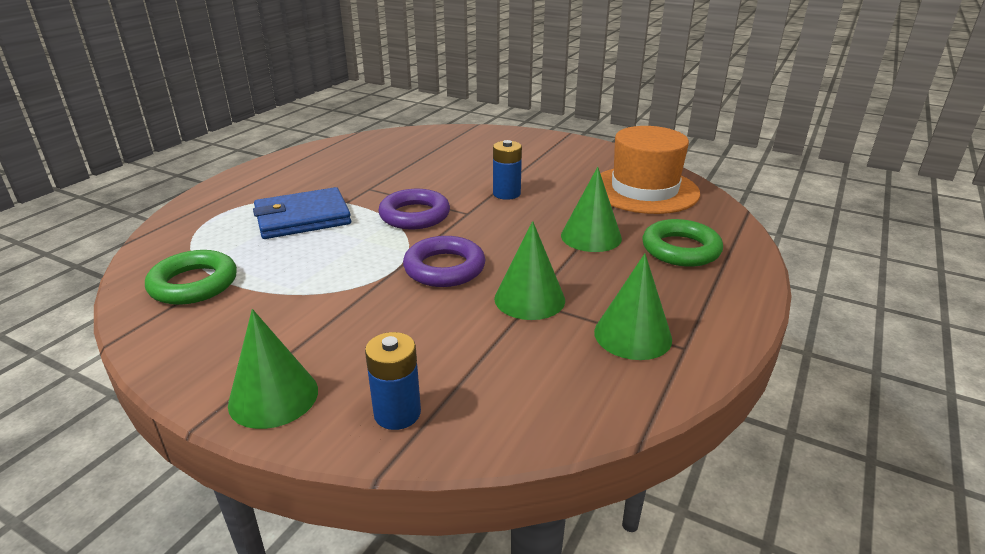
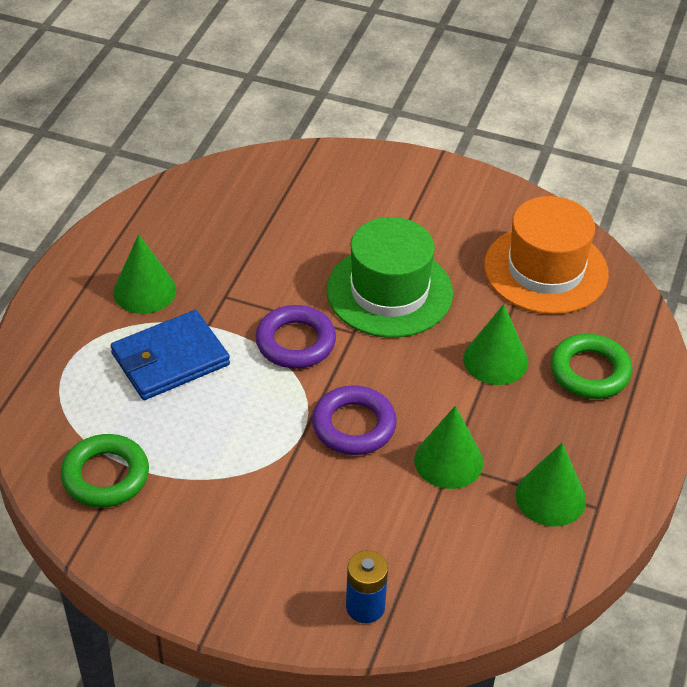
camera: 10 degrees left, 15 degrees up
green cone [228,309,318,429] -> green cone moved to [113,234,177,314]
blue battery [493,140,522,200] -> green hat [327,217,453,338]

